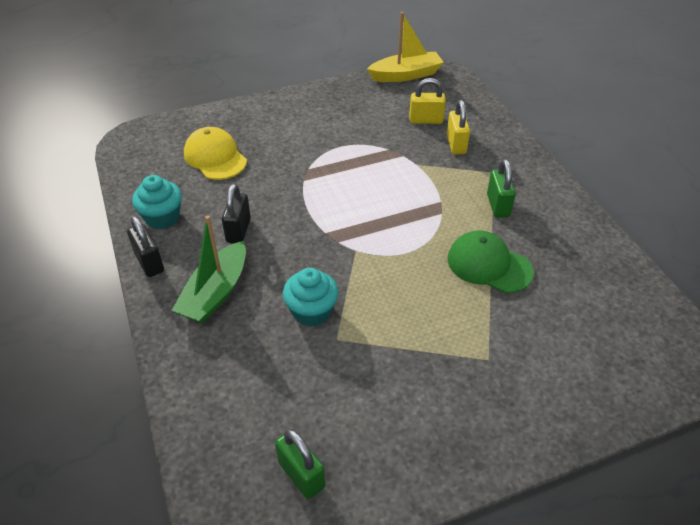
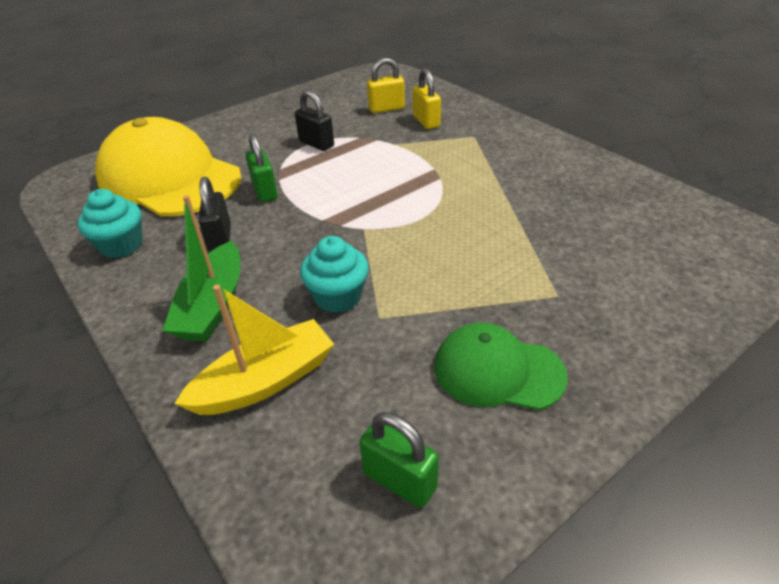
camera: 15 degrees left, 5 degrees down
black padlock [127,216,164,277] -> black padlock moved to [295,90,334,151]
yellow cap [184,127,247,180] -> yellow cap [95,117,242,216], size x1.84
yellow boat [367,12,444,82] -> yellow boat moved to [174,285,334,415]
green cap [448,230,534,293] -> green cap moved to [434,322,568,410]
green padlock [487,159,516,218] -> green padlock moved to [246,133,278,202]

